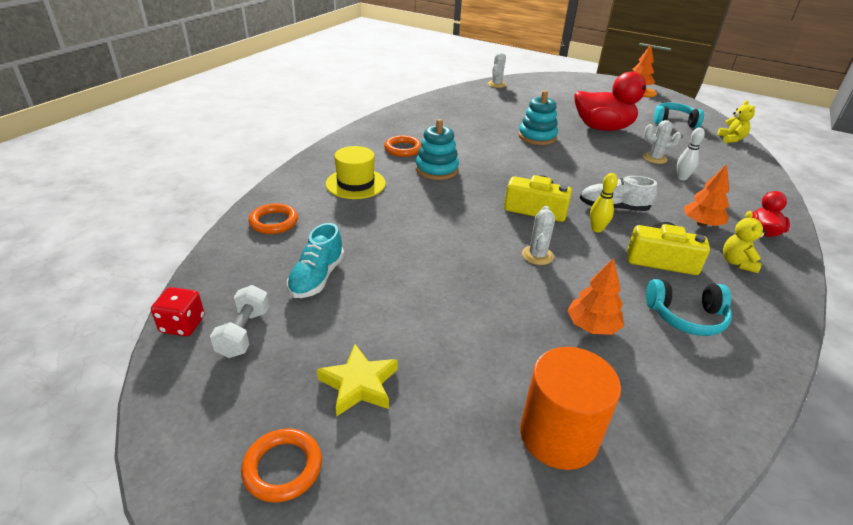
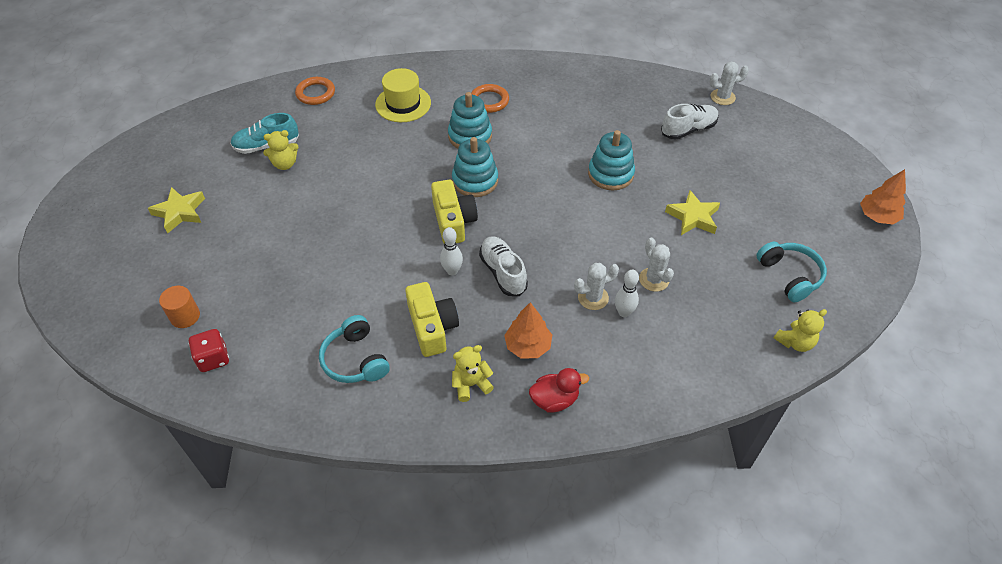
camera: 60 degrees right, 15 degrees up
red dice [151,287,205,336] -> red dice moved to [189,329,229,372]
white dumbbell [210,285,269,358] -> none
orange ring [241,428,322,503] -> none
orange cylinder [520,347,621,470] -> orange cylinder [159,286,200,328], size x0.54
white cactus [522,206,555,265] -> white cactus moved to [574,263,619,310]
orange tree [567,258,624,335] -> none
red duck [574,71,657,131] -> yellow star [665,190,720,235]
yellow bowling pin [590,173,618,232] -> white bowling pin [440,227,463,276]
none -> yellow teddy bear [263,130,299,170]
none -> turquoise stacking toy [452,137,498,197]
none -> white shoe [661,104,719,140]

